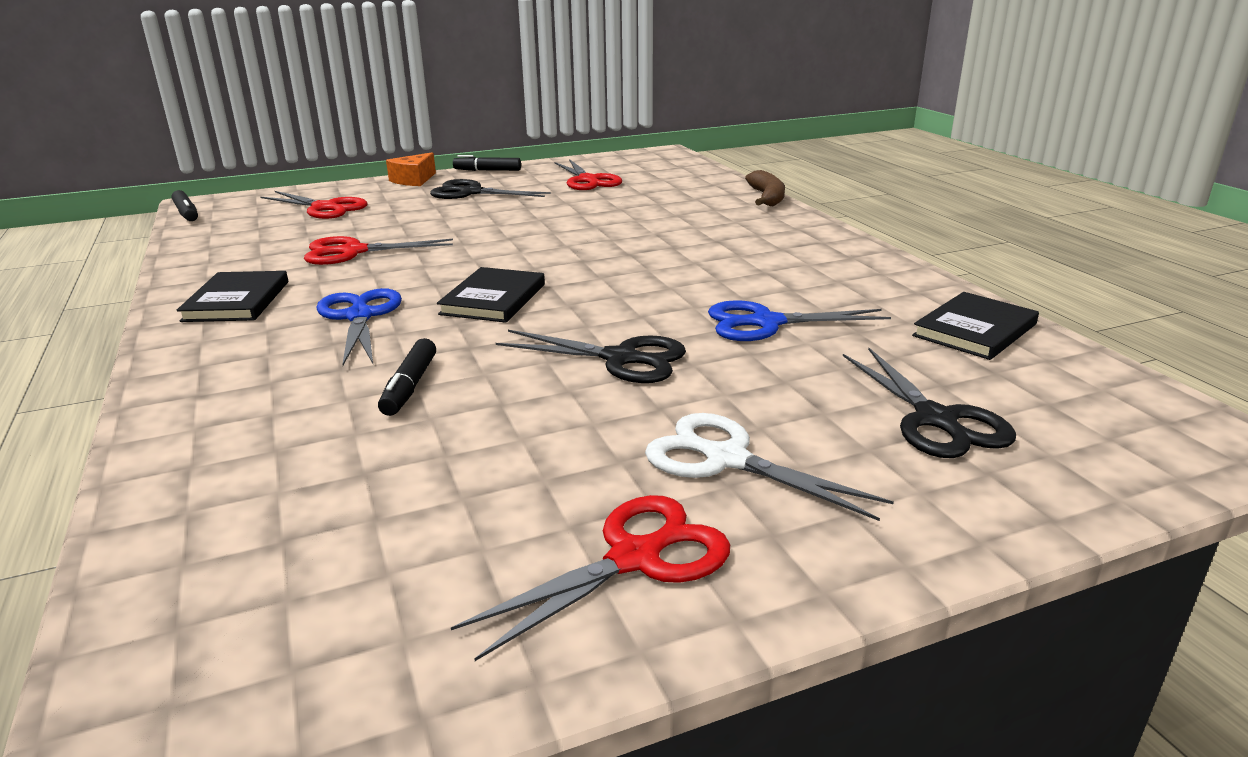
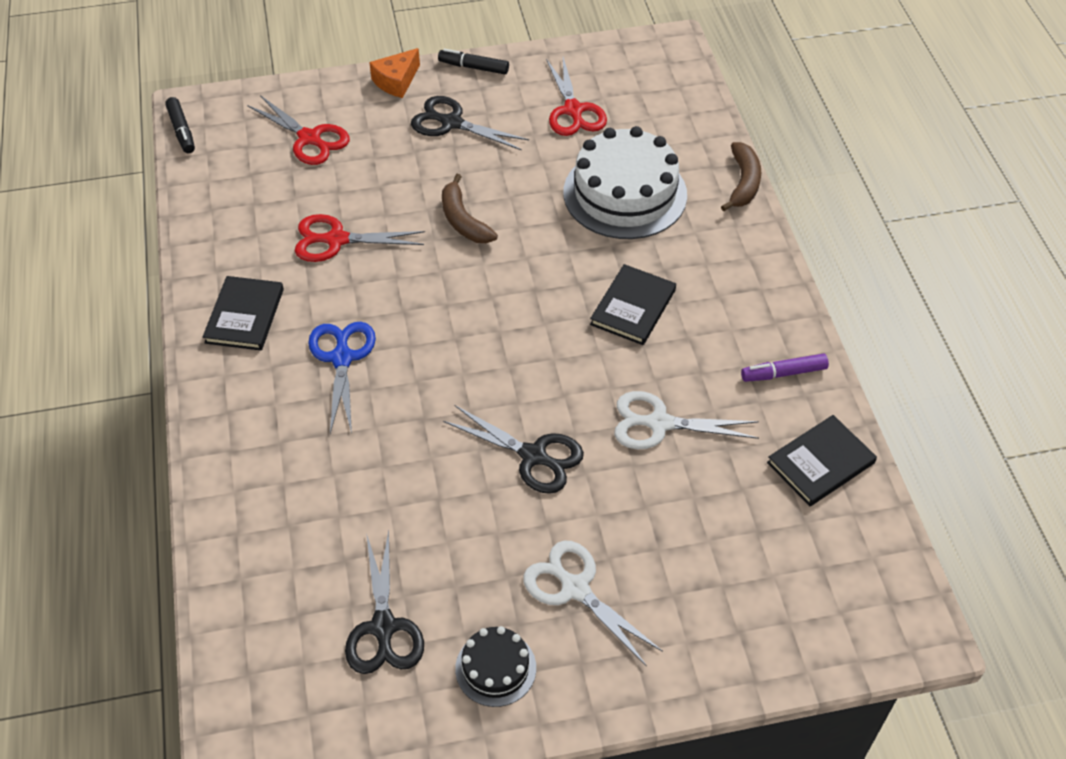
camera: 10 degrees right, 25 degrees up
black marker [378,338,436,416] -> none
black book [437,267,545,323] -> black book moved to [590,264,676,345]
red scissors [451,495,730,661] -> black cake [455,626,536,707]
blue scissors [708,300,891,341] -> white scissors [614,391,759,449]
black scissors [843,347,1016,458] -> black scissors moved to [345,530,424,674]
none -> brown banana [442,174,498,243]
none -> white cake [563,126,687,239]
none -> purple marker [741,353,829,382]

